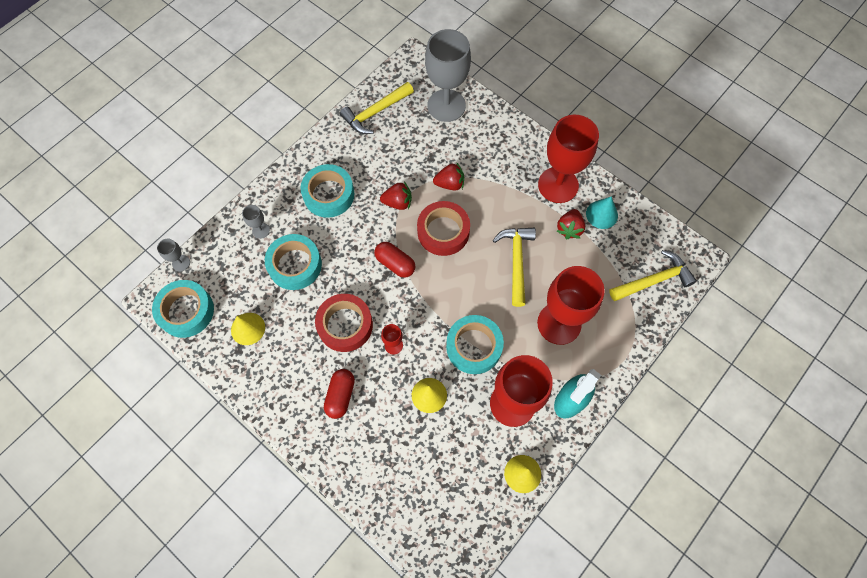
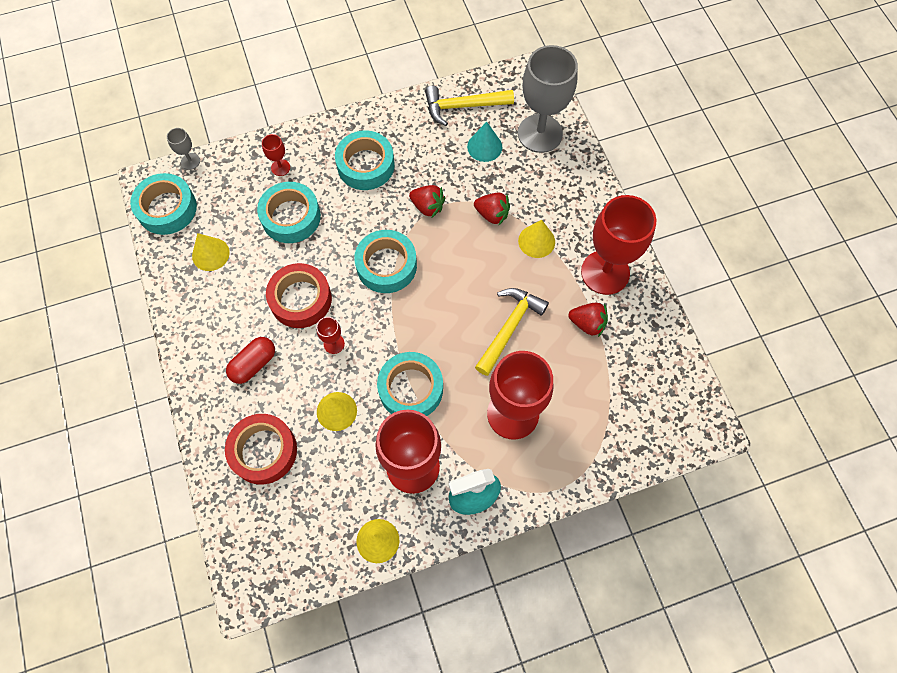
camera: 30 degrees right, 0 degrees up
grey goblet [242,205,270,239] -> red goblet [262,134,290,176]
red capsule [374,242,415,278] -> turquoise tape [354,230,417,293]
red tape [417,201,470,256] -> red tape moved to [225,414,297,485]
red strawberry [557,209,585,239] -> red strawberry turned 120 degrees counterclockwise [568,303,608,337]
turquoise cone [586,196,618,229] -> turquoise cone moved to [467,122,502,162]
yellow hammer [609,250,697,301] -> none
none -> yellow cone [518,220,555,258]

